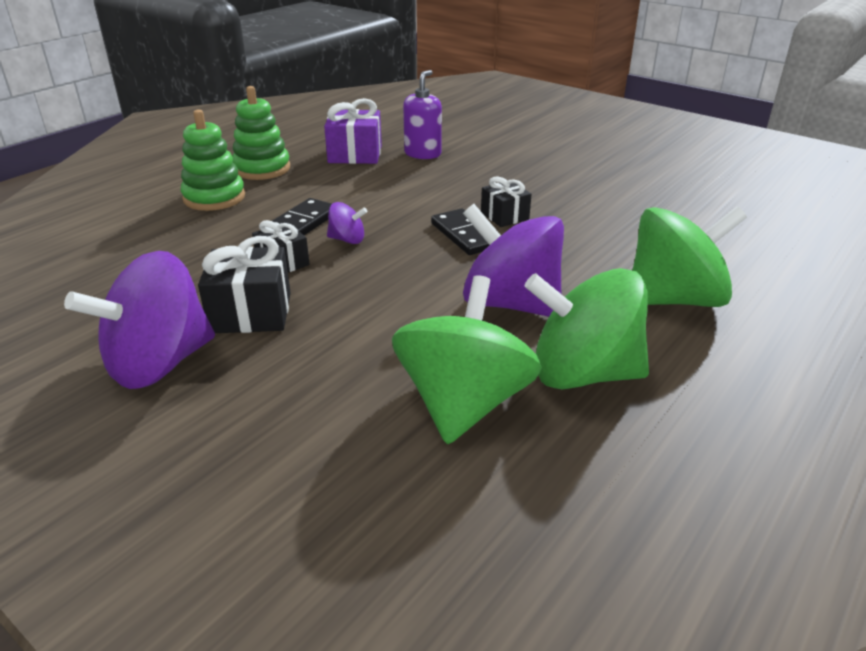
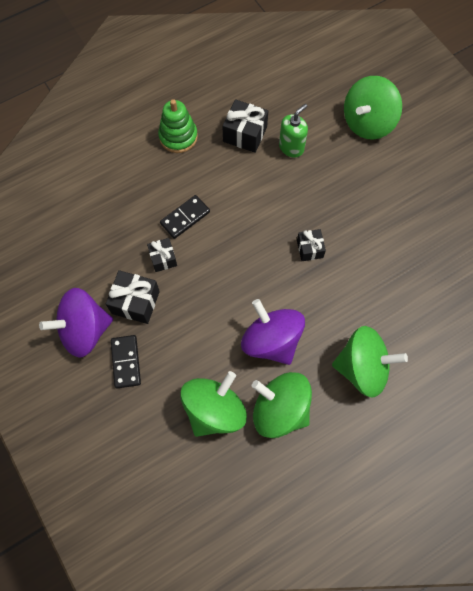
camera: 20 degrees right, 35 degrees up
green stacking toy [181,109,245,211] -> none
purple gift [324,98,382,164] -> black gift [222,99,268,153]
purple spinning top [327,202,368,244] -> none
purple soap dispenser [403,70,442,159] -> green soap dispenser [279,104,308,158]
black domino [431,208,489,255] -> black domino moved to [111,335,141,389]
none -> green spinning top [344,76,402,140]

